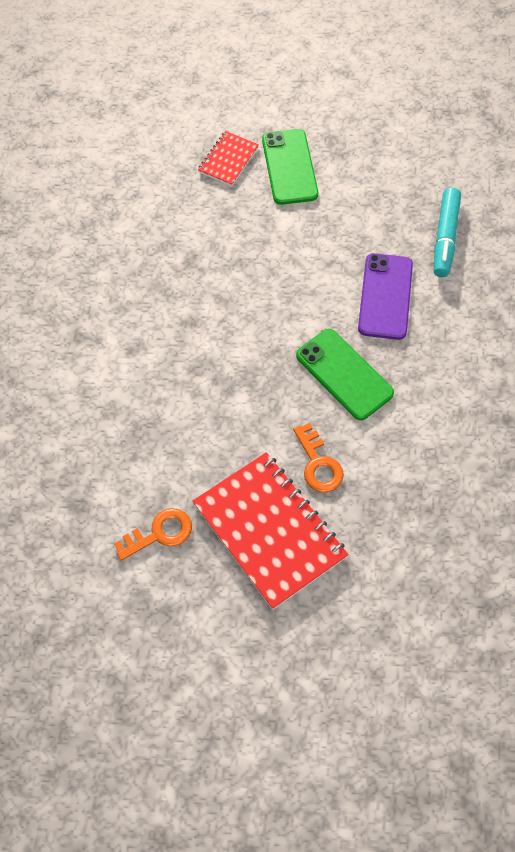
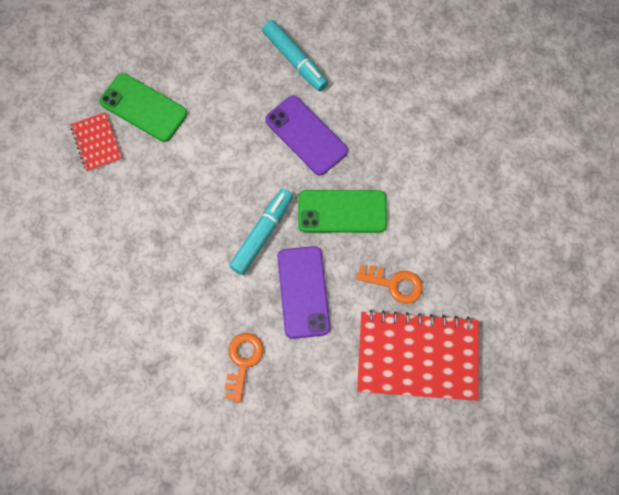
camera: 50 degrees left, 10 degrees up
orange key [114,508,192,561] -> orange key moved to [225,333,264,403]
none -> turquoise marker [229,189,293,275]
none -> purple phone [278,246,330,339]

